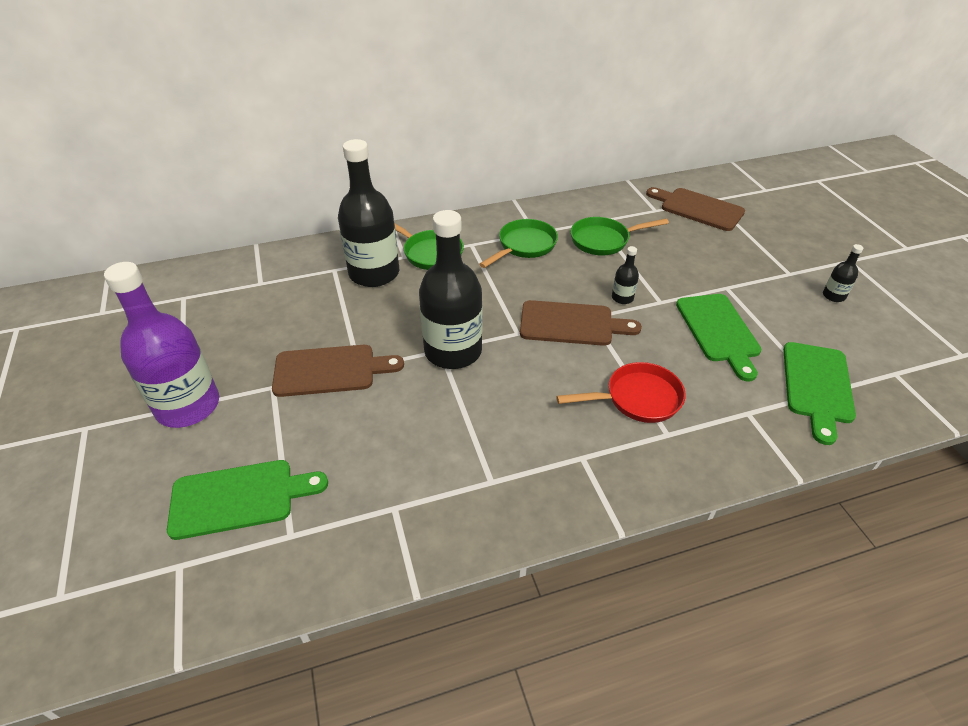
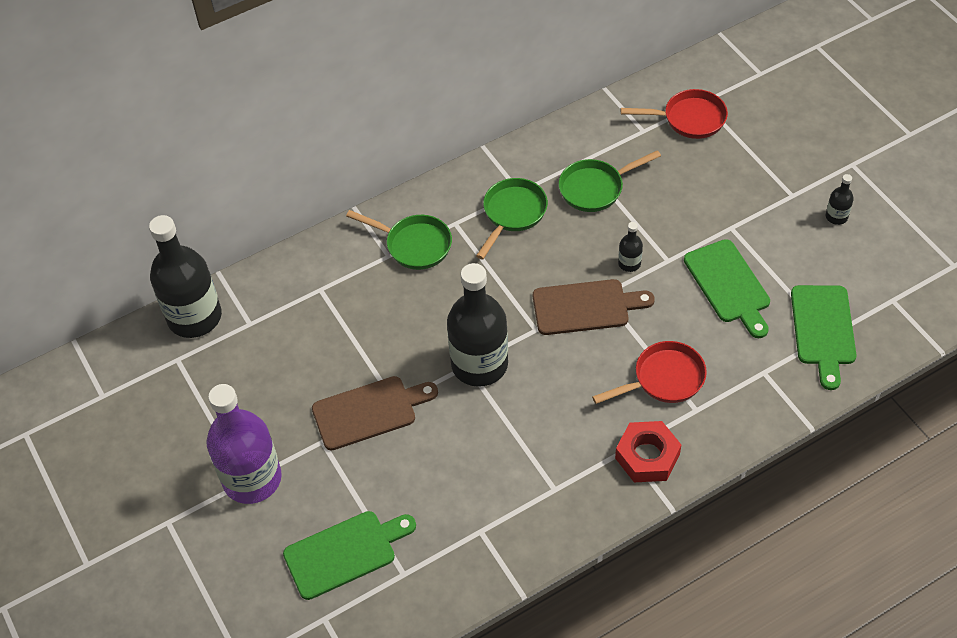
camera: 10 degrees left, 10 degrees up
black bottle [338,139,399,287] -> black bottle moved to [149,215,222,338]
brown cutting board [646,187,745,231] -> red pan [621,89,728,139]
none -> red nut [615,421,681,482]

